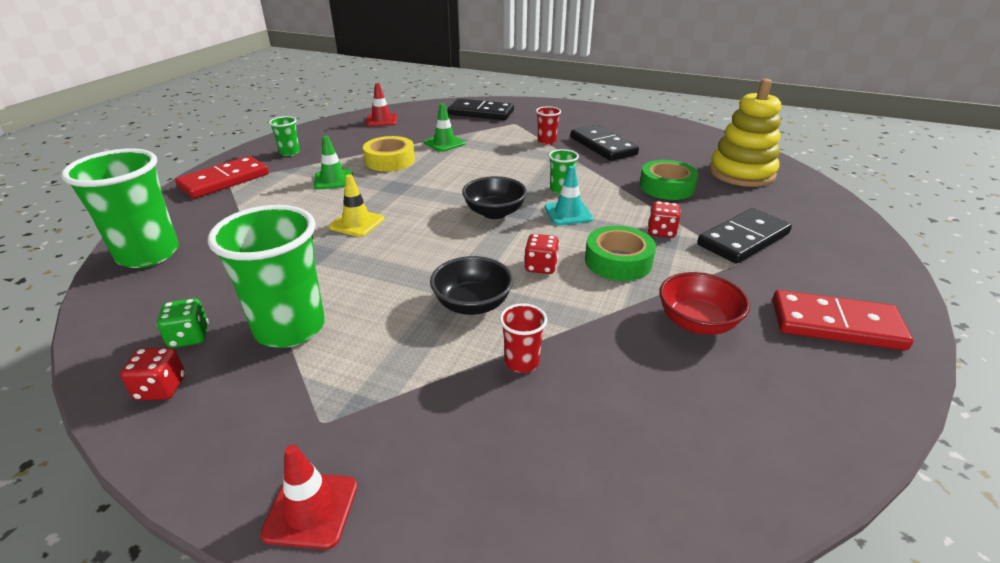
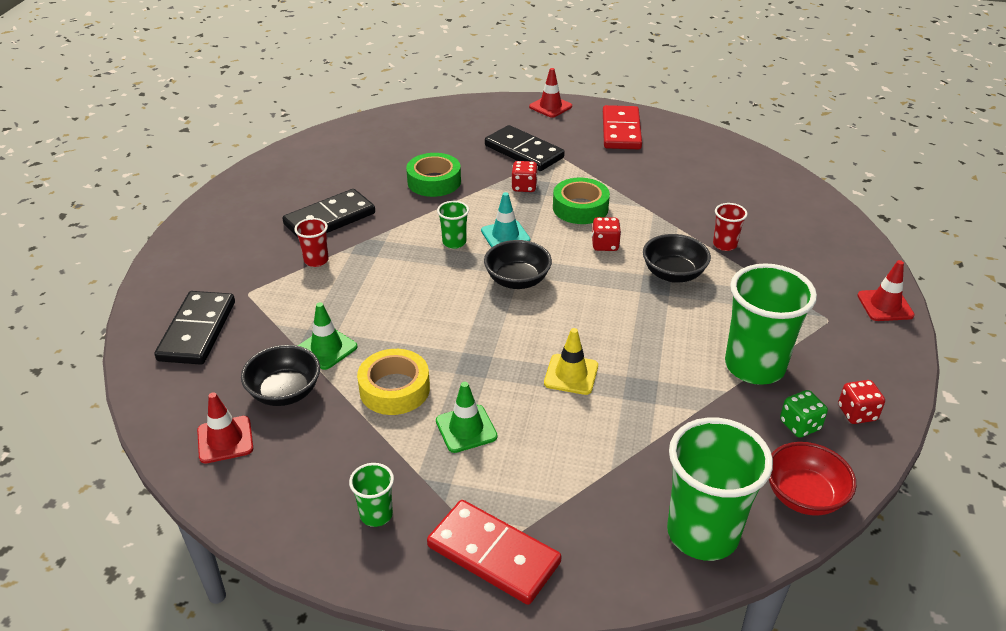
camera: 100 degrees left, 5 degrees up
red bowl [659,272,750,335] -> red bowl moved to [769,442,856,516]
yellow stacking toy [709,79,781,187] -> none
none -> black bowl [241,345,320,406]
none -> red traffic cone [529,68,572,118]

